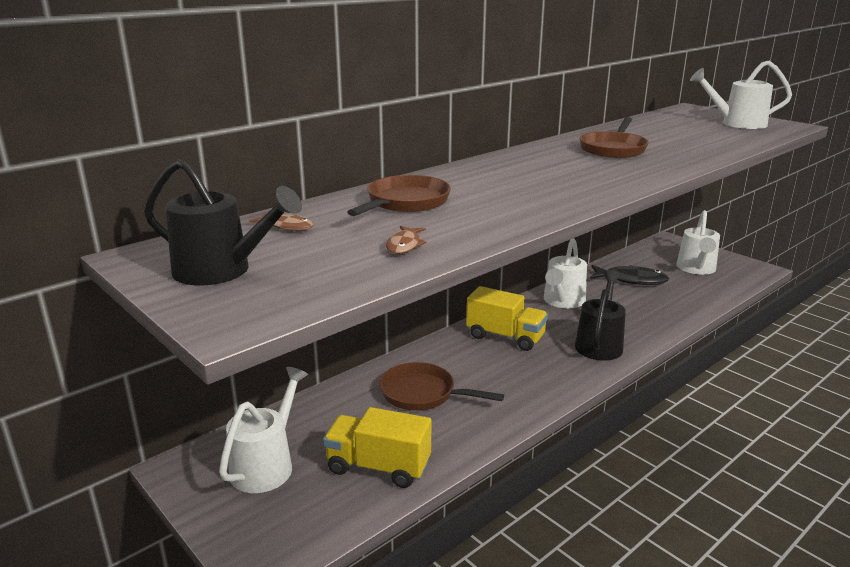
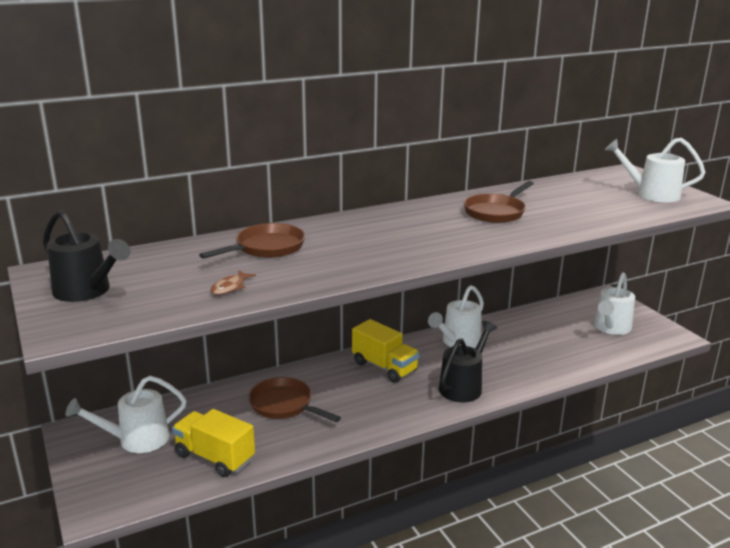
camera: 15 degrees right, 0 degrees up
white watering can [219,367,308,493] -> white watering can turned 150 degrees counterclockwise [65,376,187,453]
brown fish [249,213,313,231] -> none
black fish [590,265,669,285] -> none

